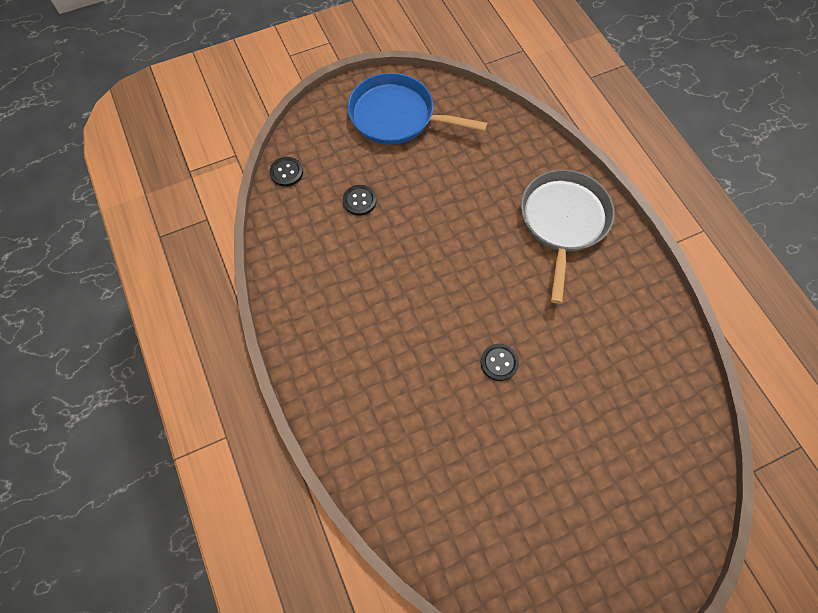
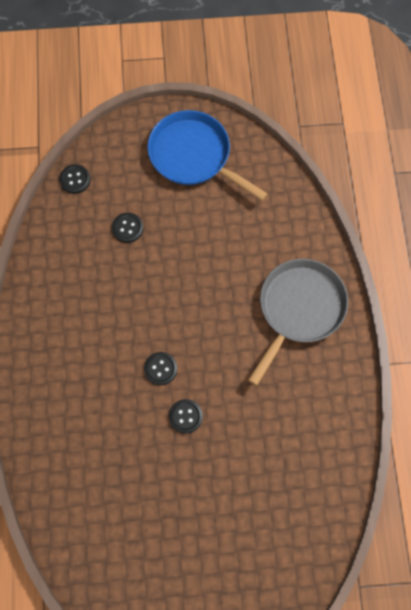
camera: 20 degrees right, 5 degrees up
none -> black button [144,352,177,385]

